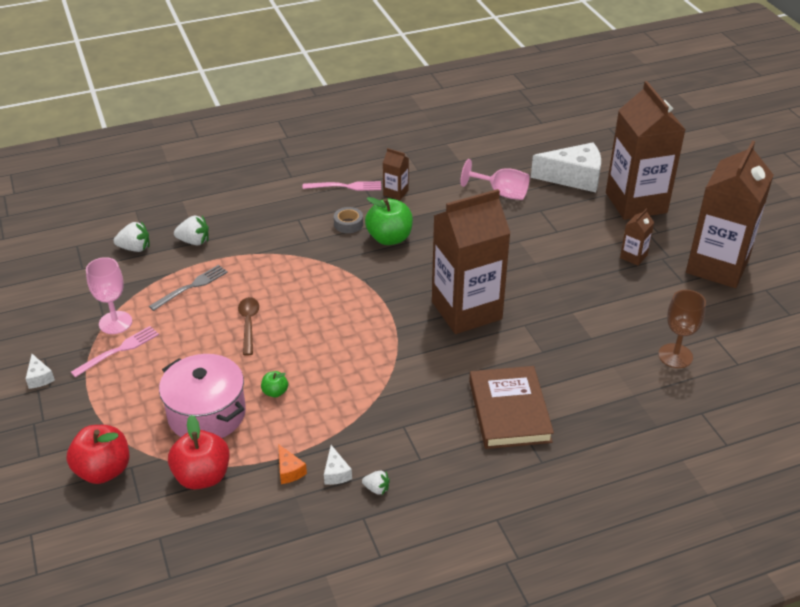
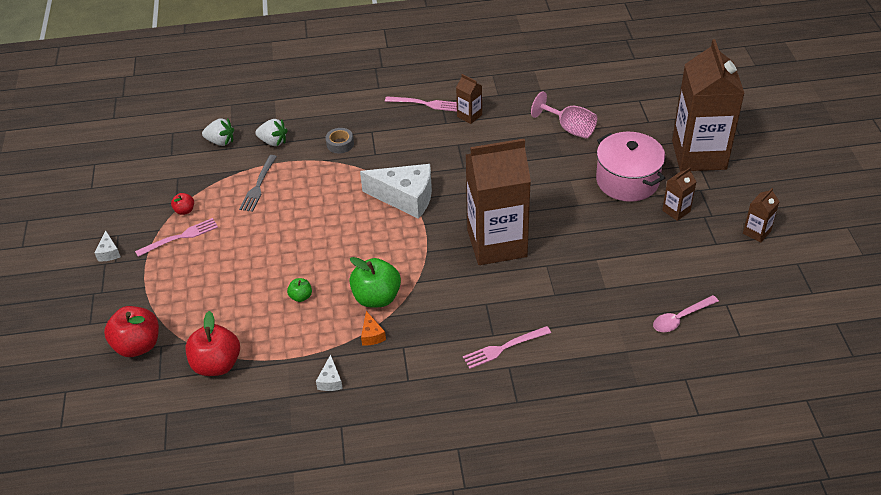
camera: 15 degrees right, 5 degrees up
pink goblet [86,257,132,334] -> red apple [171,193,194,215]
grey fork [149,265,228,311] -> grey fork turned 135 degrees clockwise [239,155,277,212]
pink pot [159,354,246,438] -> pink pot moved to [596,132,666,202]
brown spoon [238,297,259,356] -> none
orange cheese [279,445,307,484] -> orange cheese moved to [361,311,386,346]
grey tape [334,207,363,233] -> grey tape moved to [326,128,354,153]
white strawberry [362,471,390,495] -> none
green apple [365,197,413,245] -> green apple moved to [349,257,401,308]
brown book [469,366,554,449] -> pink fork [463,326,551,369]
white cheese [531,142,601,192] -> white cheese moved to [360,164,432,219]
brown goblet [658,290,706,368] -> pink spoon [653,295,719,332]
brown carton [686,140,773,288] -> brown carton [743,188,780,243], size x0.41

